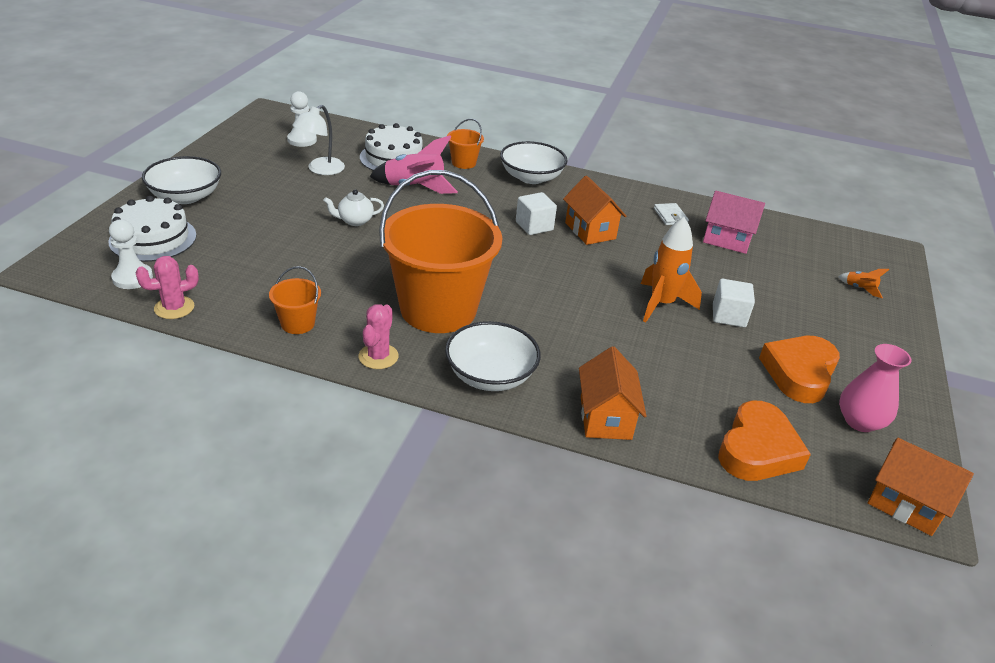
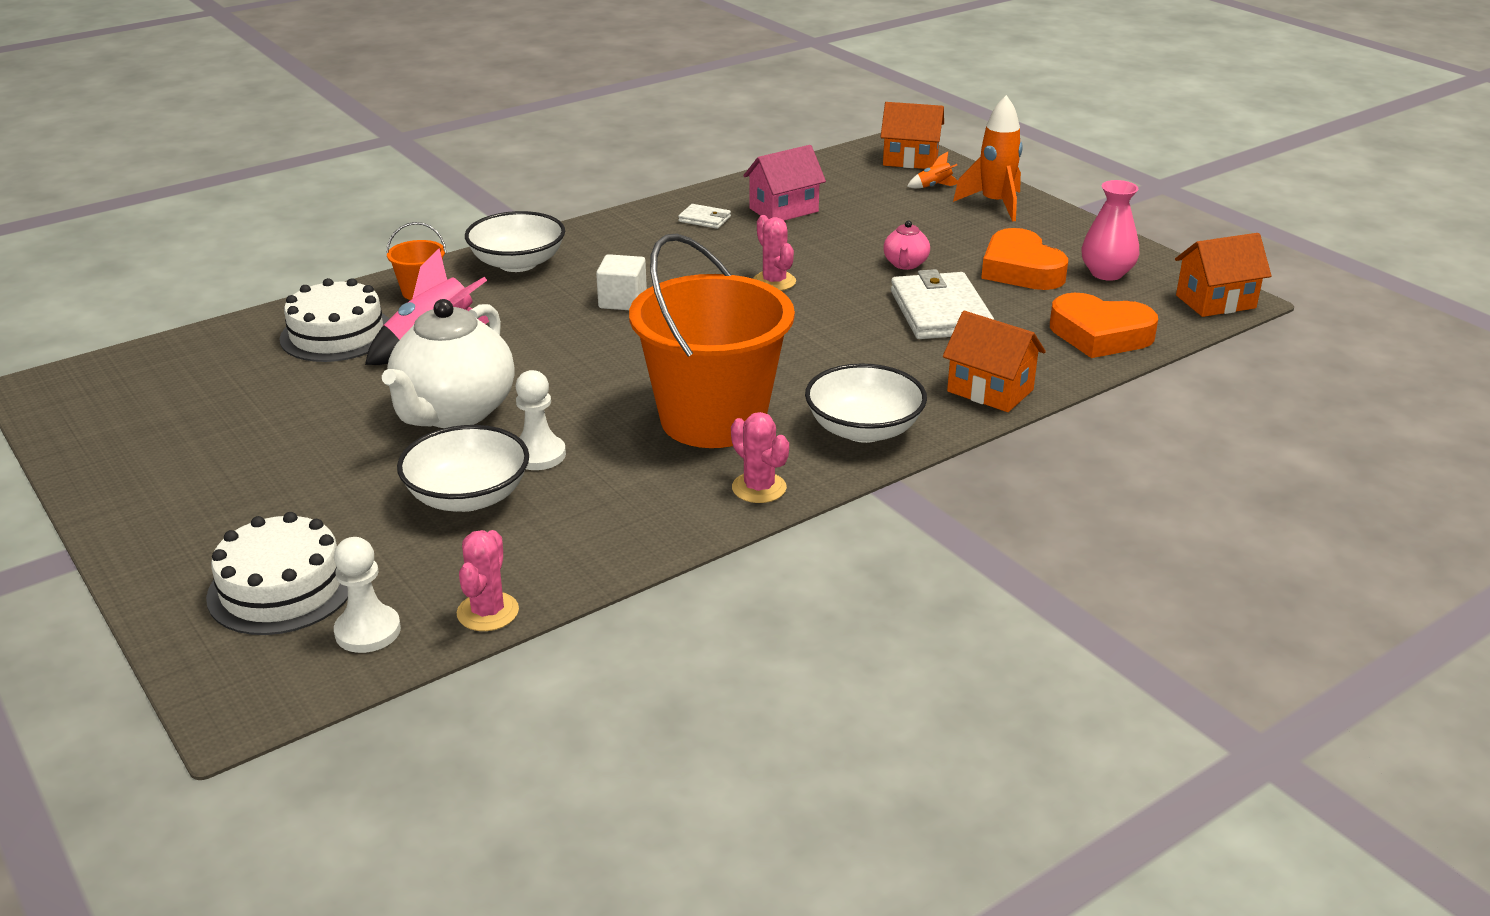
camera: 50 degrees left, 5 degrees down
white bowl [142,156,221,204] -> white bowl moved to [397,425,529,512]
orange bucket [269,266,321,334] -> none
white pawn [287,91,317,147] -> white pawn moved to [516,370,566,470]
white lamp [292,105,345,175] -> none
white teapot [323,189,384,226] -> white teapot [382,299,515,428], size x2.23
orange house [563,176,627,245] -> orange house moved to [881,102,944,169]
orange rocket [641,217,702,322] -> orange rocket moved to [953,95,1022,222]
white cube [713,279,755,327] -> pink teapot [884,221,930,270]
orange heart [718,401,811,481] -> orange heart turned 135 degrees clockwise [1050,293,1158,358]
none -> pink cactus [753,215,796,291]
none -> white wallet [891,269,994,339]

